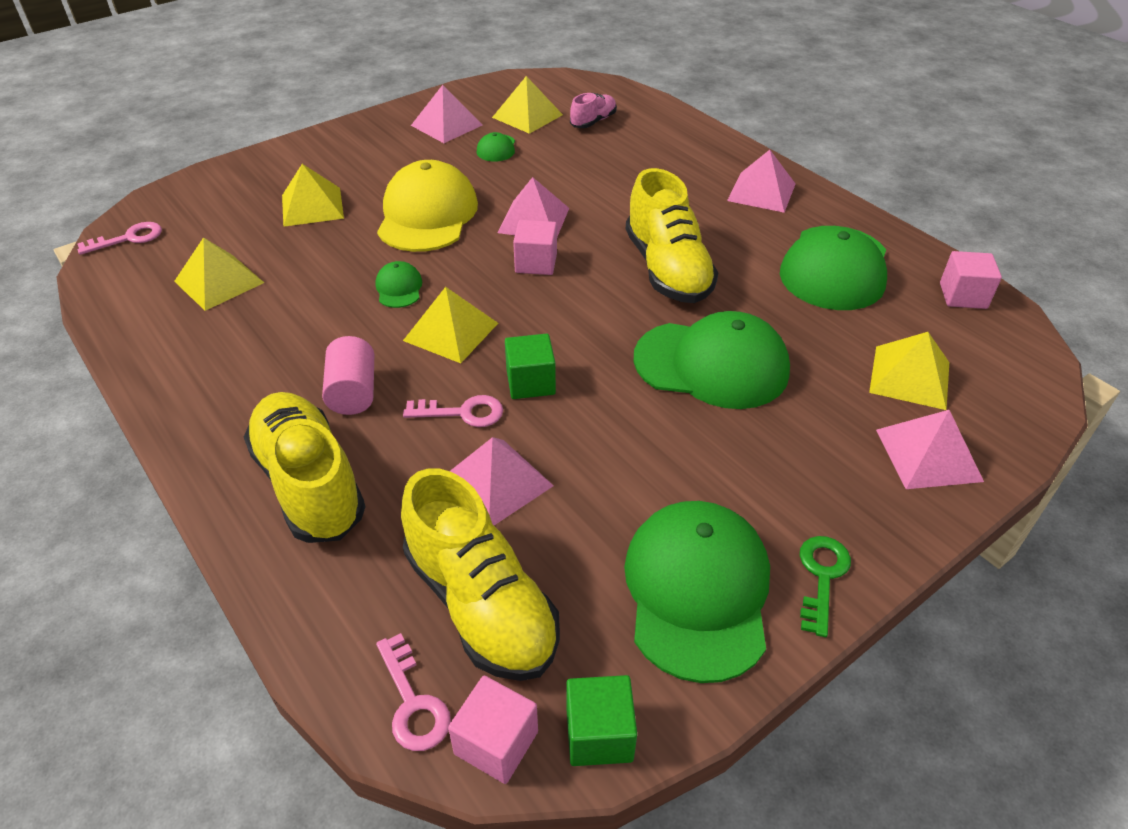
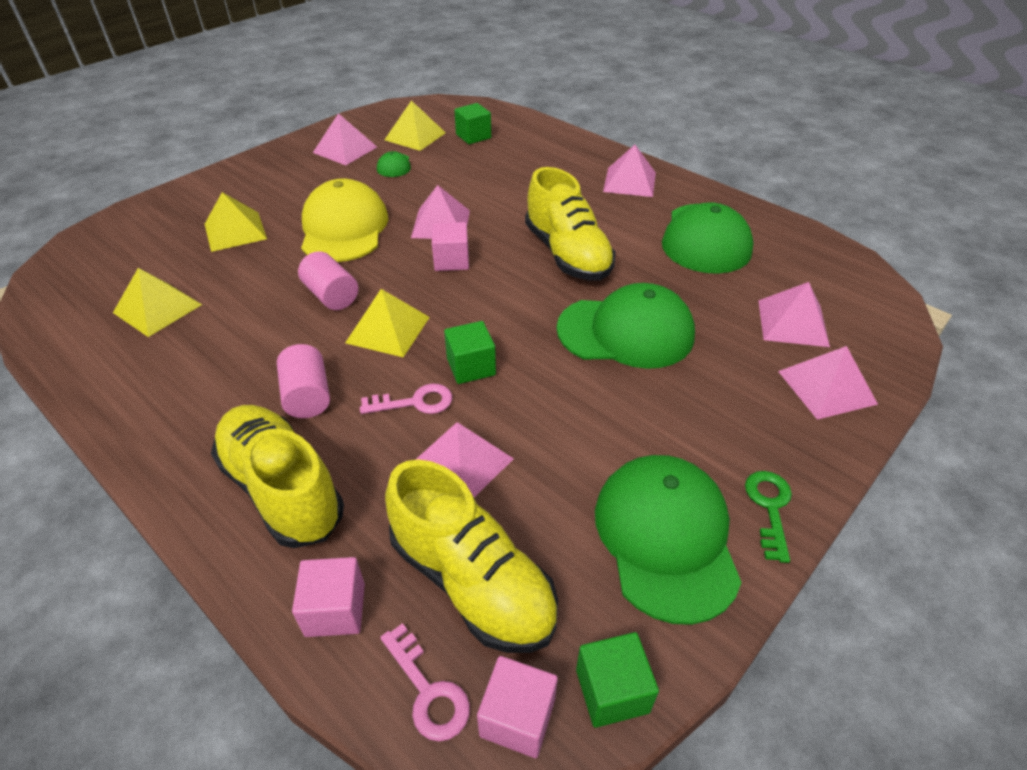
camera: 10 degrees left, 0 degrees up
pink key [77,222,162,255] -> none
green cap [376,261,422,308] -> pink cylinder [298,251,358,310]
pink shoe [570,93,617,128] -> green cube [454,103,491,144]
yellow pyramid [869,332,949,410] -> pink pyramid [758,282,830,347]
pink cube [940,251,1002,309] -> pink cube moved to [292,557,365,637]

